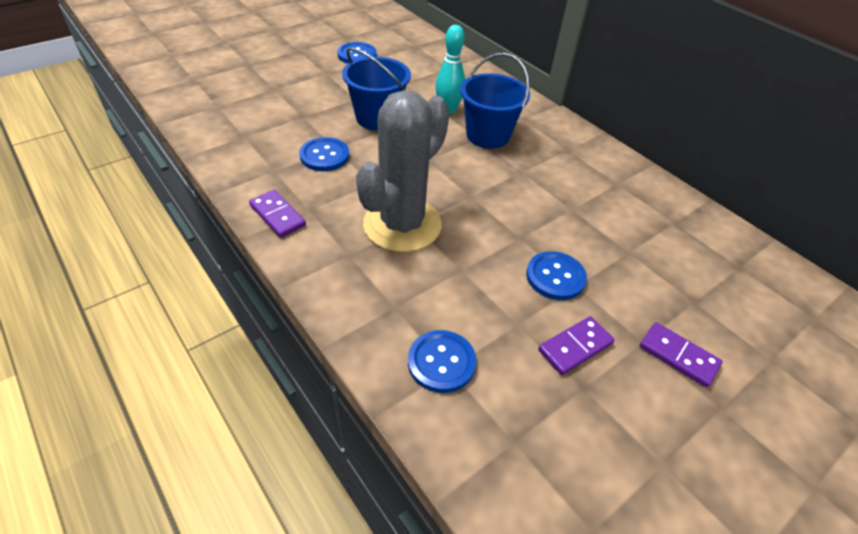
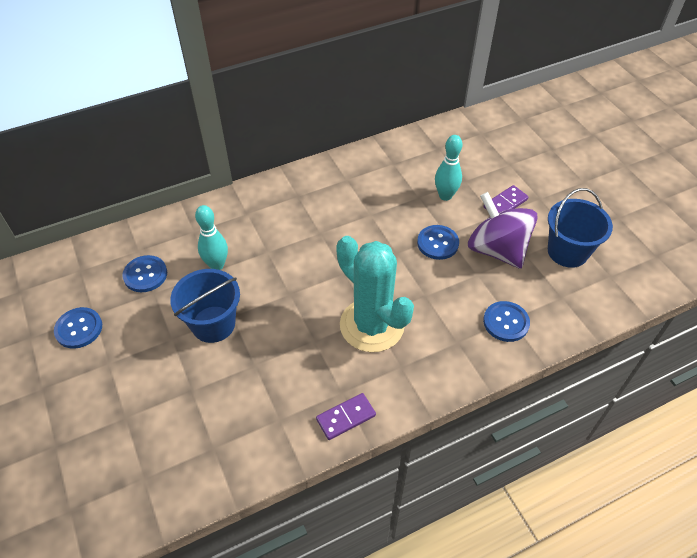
camera: 75 degrees left, 5 degrees up
blue button [299,137,349,171] -> blue button moved to [122,255,167,292]
grey cactus [356,90,450,252] -> turquoise cactus [336,236,414,352]
blue bucket [460,53,530,149] -> blue bucket moved to [548,188,613,268]
purple domino [538,316,615,375] -> purple spinning top [468,192,538,269]
none -> turquoise bowling pin [435,135,462,201]

